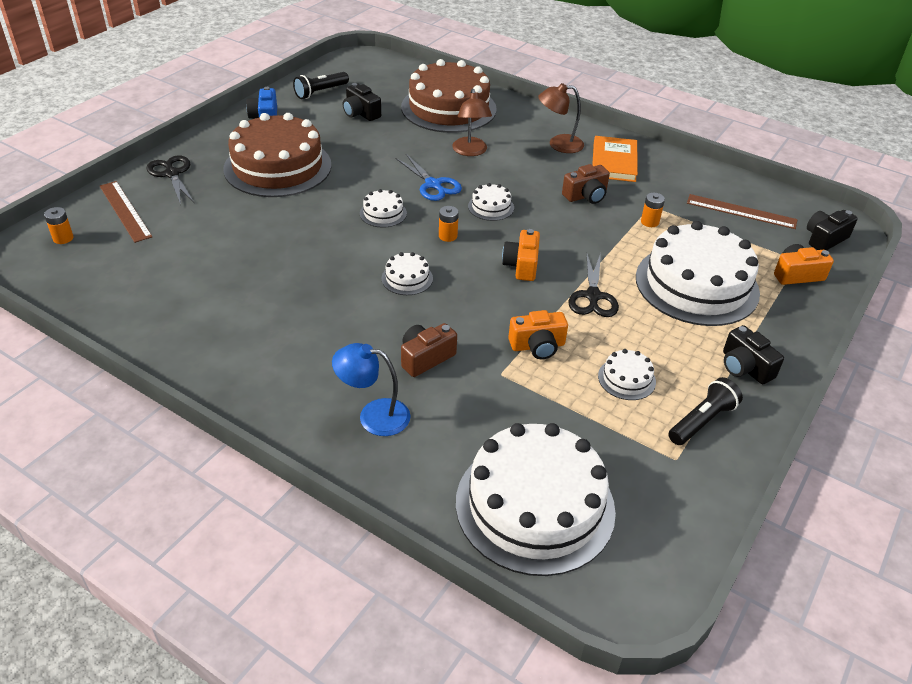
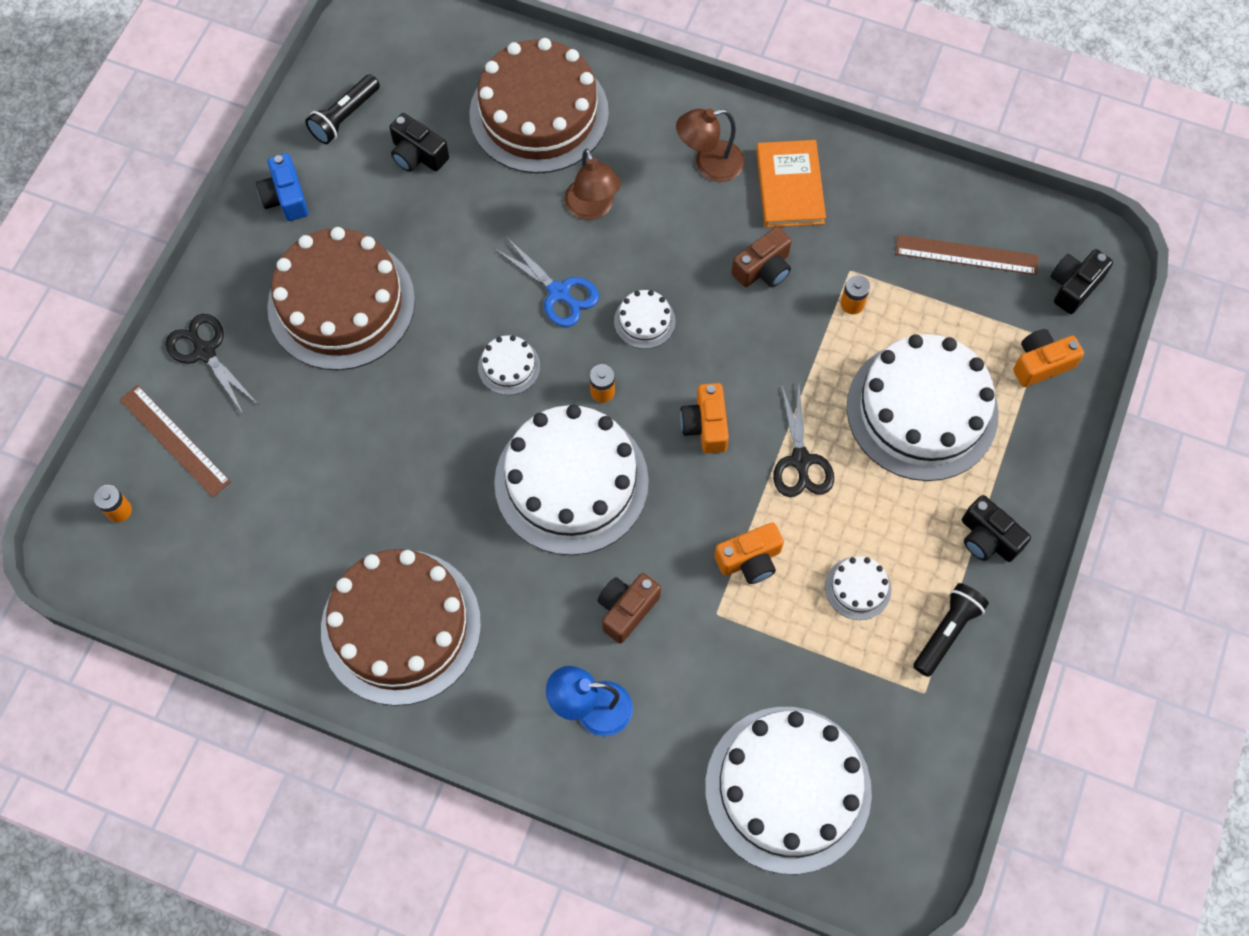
camera: 10 degrees left, 25 degrees up
white cake [381,252,433,295] -> white cake [494,405,649,555], size x2.40
none -> brown cake [321,549,481,706]

